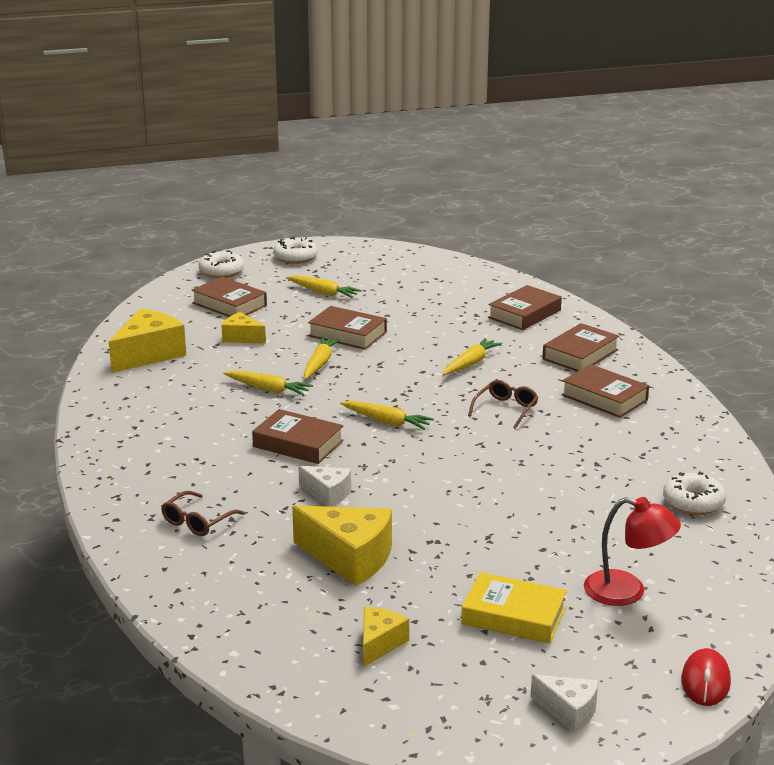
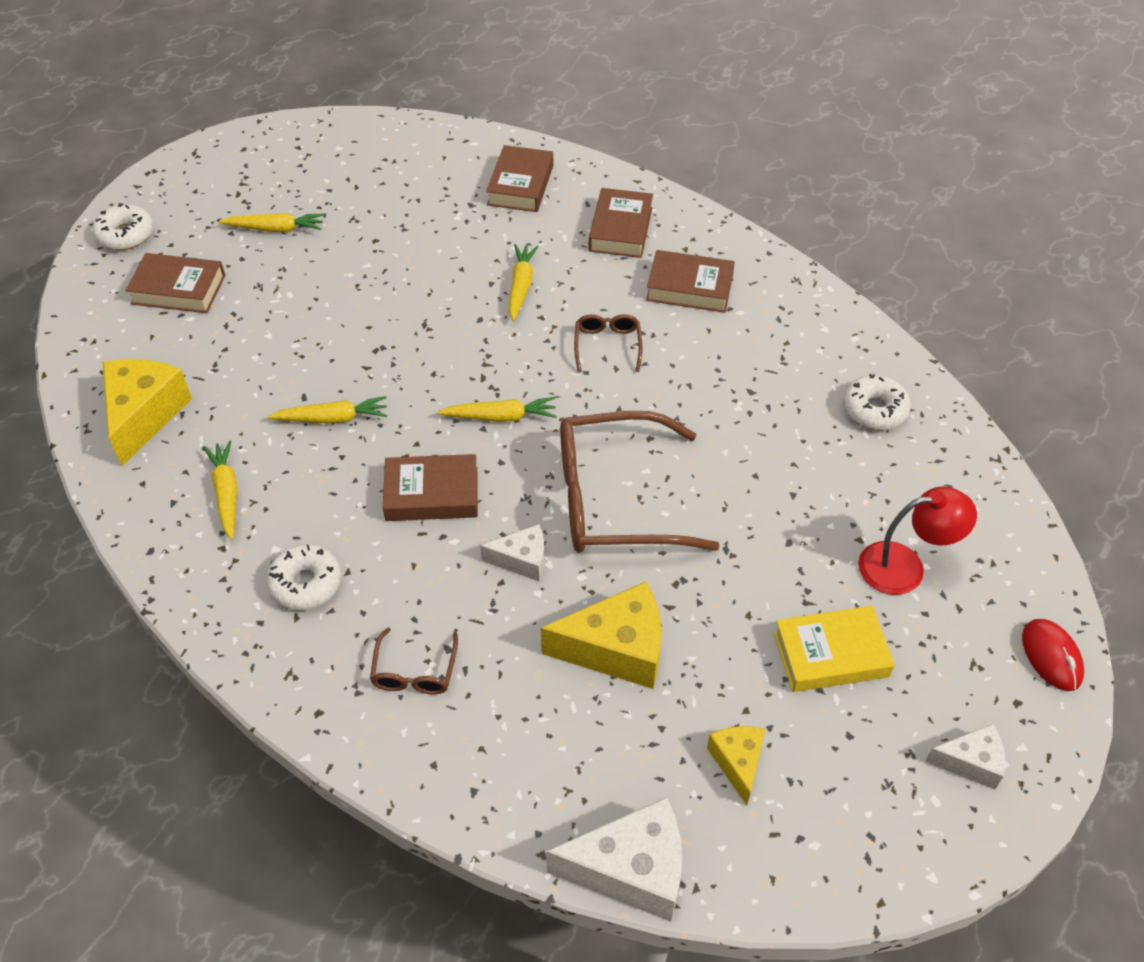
camera: 30 degrees left, 25 degrees up
yellow cheese [221,312,266,344] -> none
white donut [273,237,318,264] -> white donut moved to [266,544,341,610]
yellow carrot [304,337,341,379] -> yellow carrot moved to [203,440,237,540]
brown book [308,306,387,350] -> none
none -> white cheese [546,797,682,922]
none -> brown glasses [560,411,720,553]

